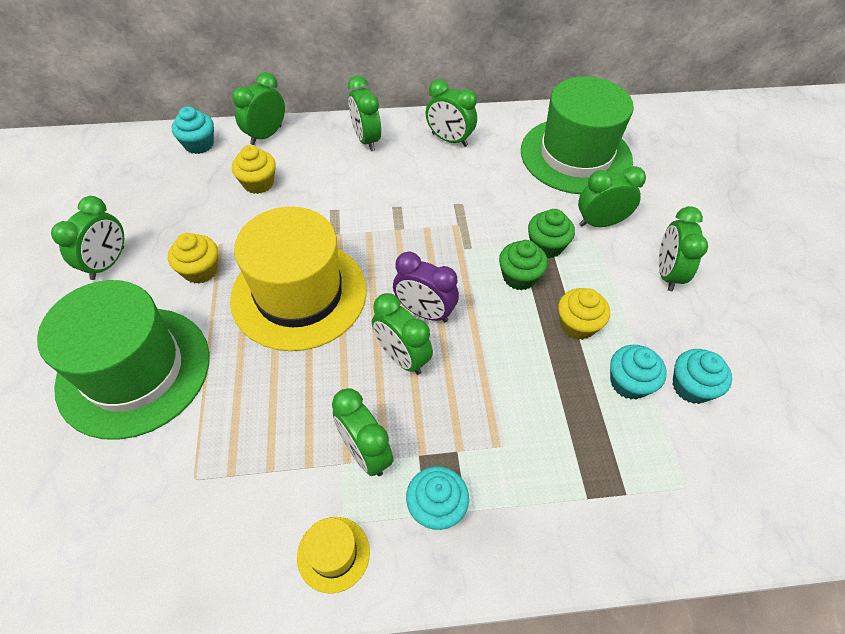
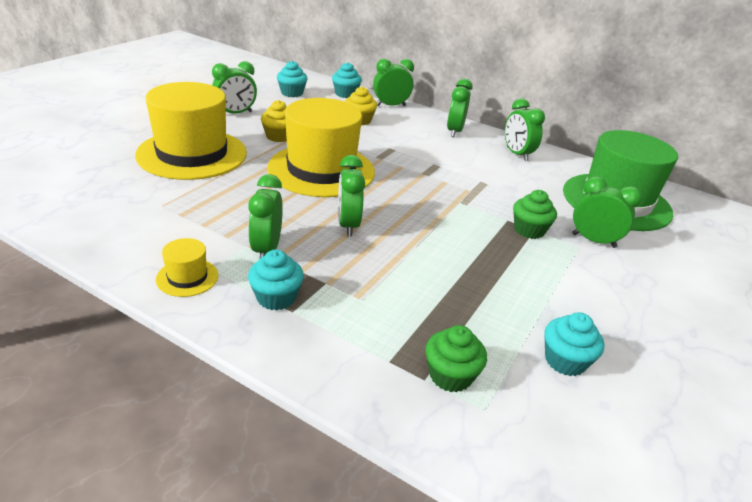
camera: 35 degrees right, 20 degrees down
green hat [37,280,209,440] -> yellow hat [135,82,247,180]
purple clock [393,252,459,322] -> none
green cupcake [499,240,548,290] -> green cupcake moved to [426,325,487,393]
yellow cupcake [558,288,610,340] -> none
turquoise cupcake [610,345,667,400] -> turquoise cupcake moved to [277,61,308,97]
green clock [659,206,708,291] -> none

